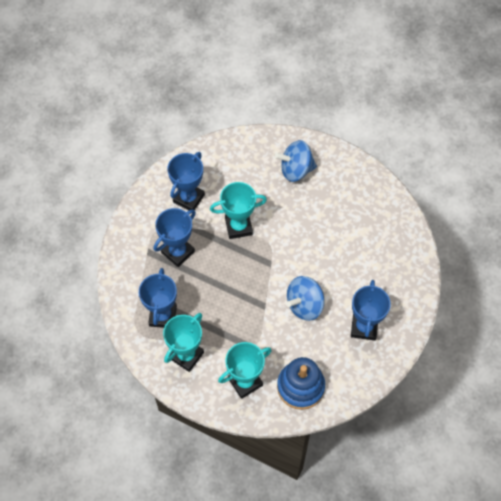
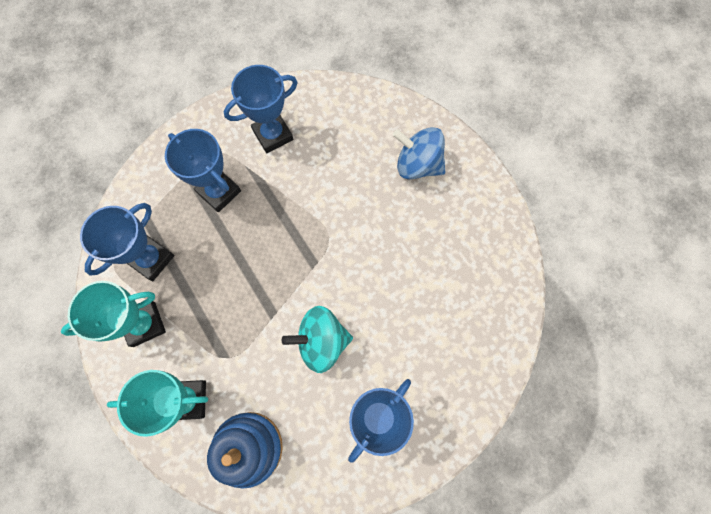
camera: 30 degrees right, 10 degrees up
blue trophy [153,208,196,267] -> blue trophy turned 60 degrees clockwise [165,129,241,212]
turquoise trophy [210,182,267,239] -> none
blue spinning top [286,276,325,321] -> turquoise spinning top [282,306,353,373]

